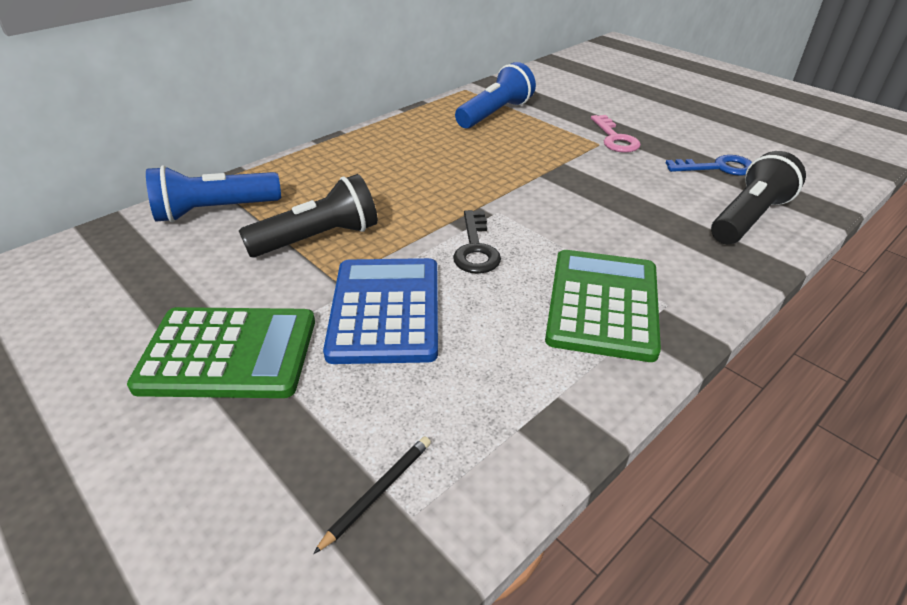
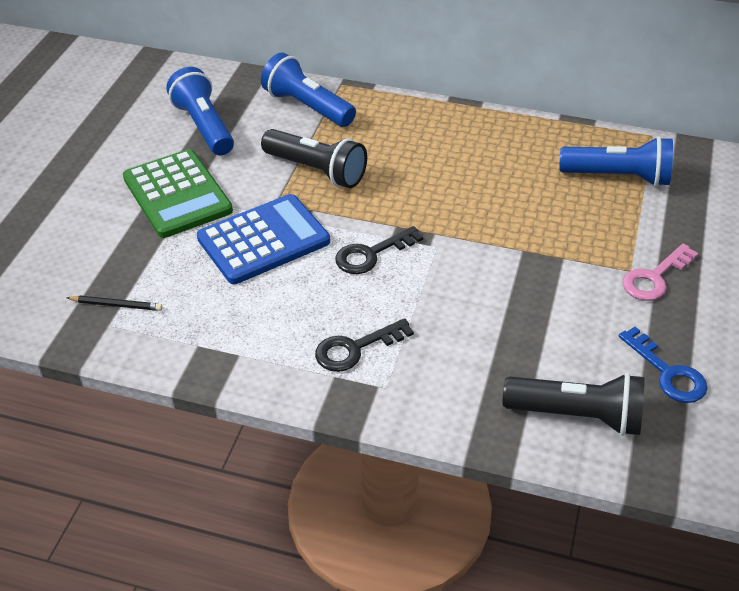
camera: 60 degrees right, 5 degrees up
green calculator [545,250,661,362] -> black key [315,318,414,372]
none -> blue flashlight [166,67,234,156]

